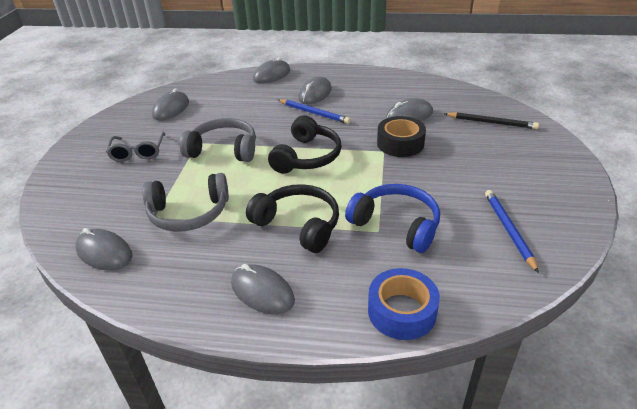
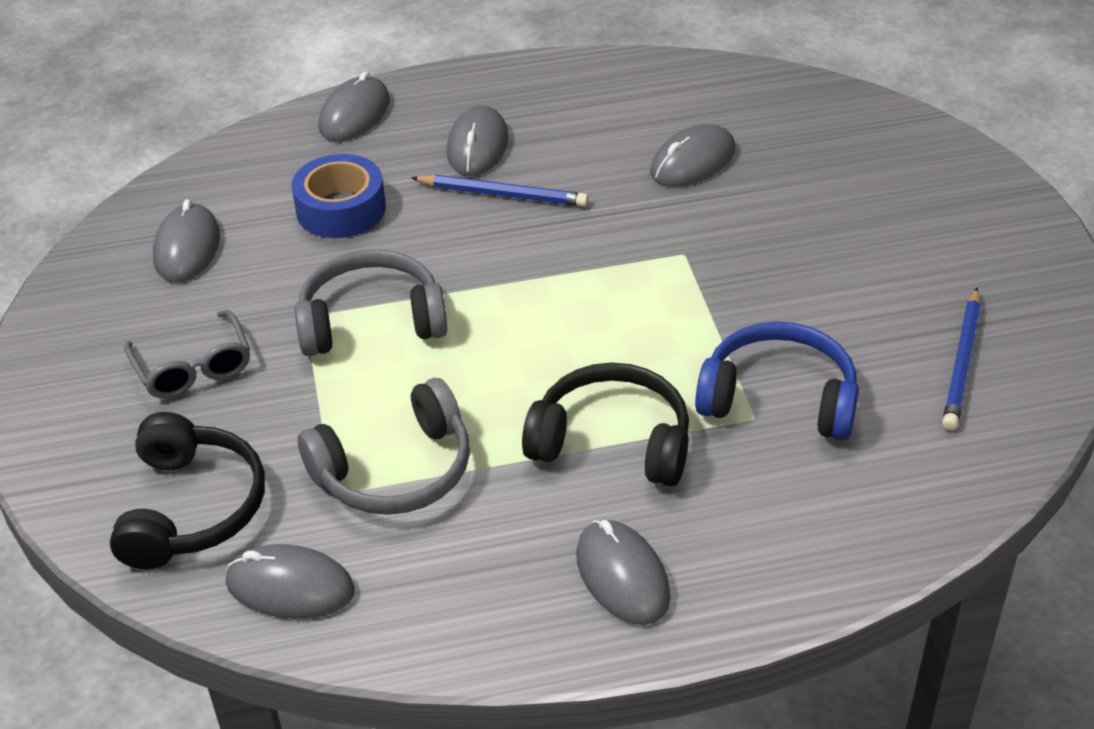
camera: 20 degrees left, 5 degrees up
grey mouse [231,264,295,314] -> grey mouse turned 45 degrees clockwise [576,520,670,625]
black headphones [268,116,342,174] -> black headphones moved to [110,412,265,569]
blue tape [368,268,440,340] -> blue tape moved to [291,154,386,238]
black tape [377,116,426,157] -> none
black pencil [444,112,539,129] -> none
blue pencil [485,190,539,273] -> blue pencil turned 135 degrees counterclockwise [942,288,981,430]

